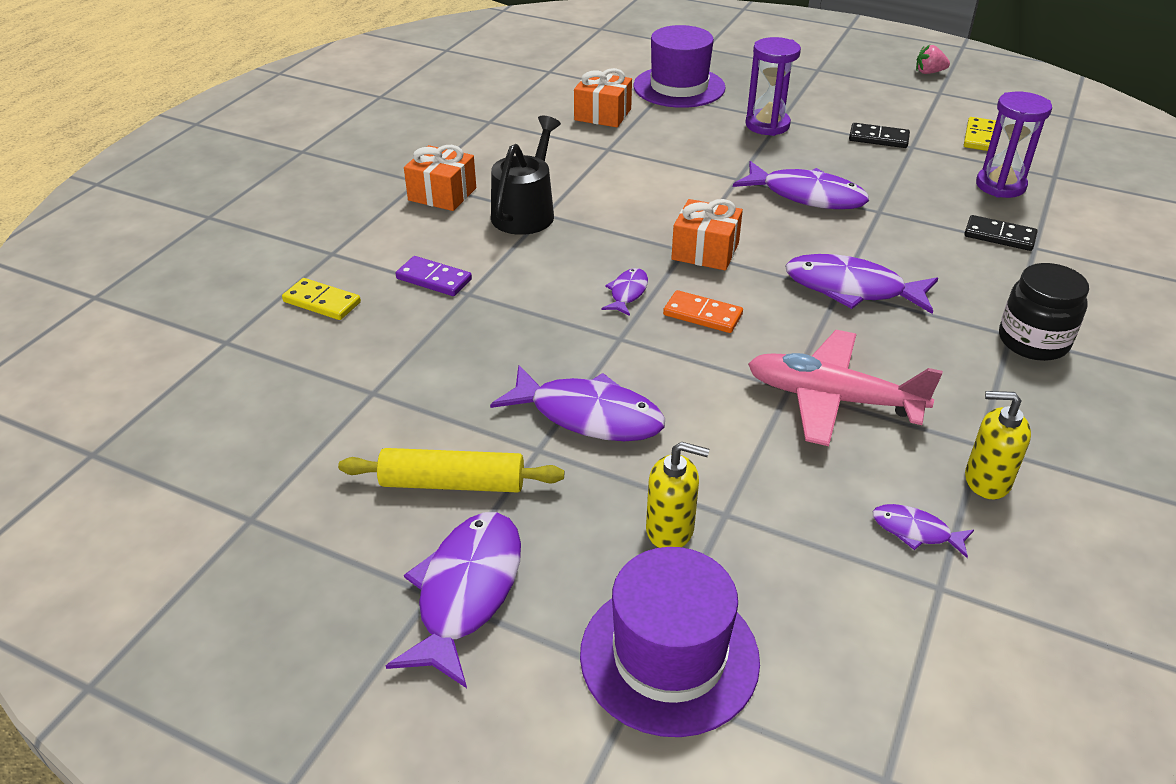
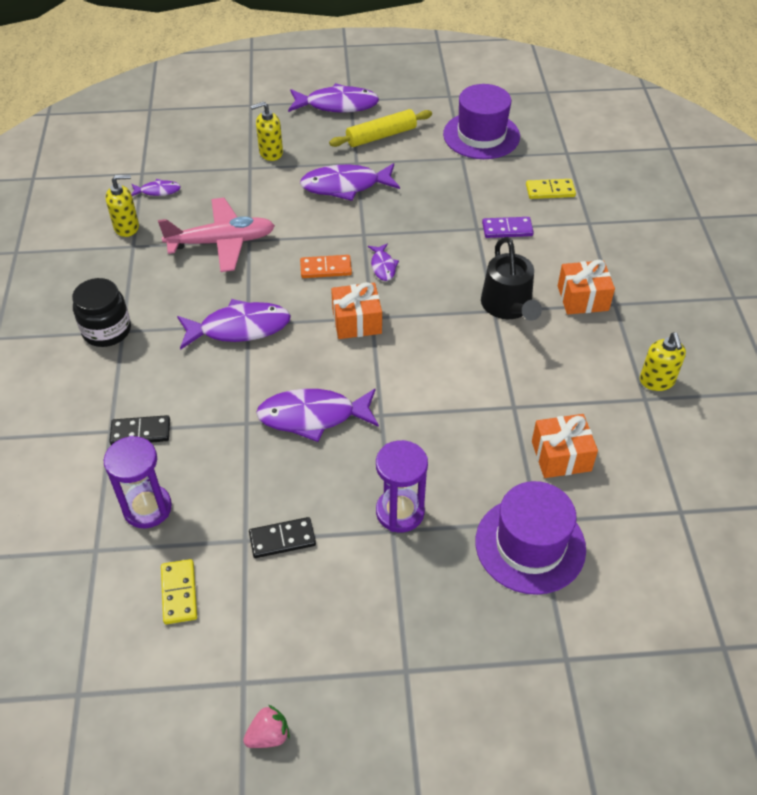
camera: 150 degrees right, 10 degrees up
purple fish [386,512,521,688] -> purple fish turned 75 degrees counterclockwise [288,83,379,113]
purple hat [580,547,760,737] -> purple hat moved to [443,84,520,159]
none -> yellow soap dispenser [640,333,686,391]

